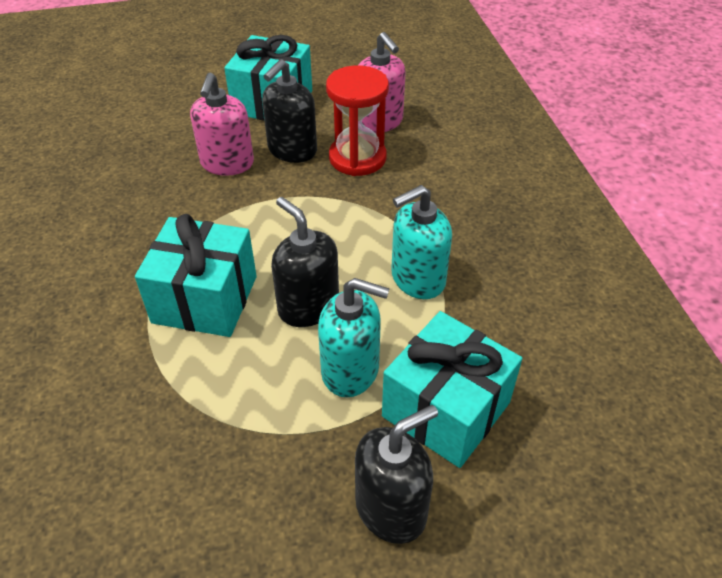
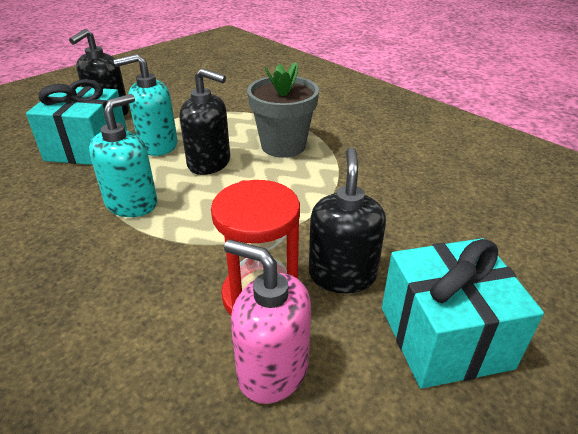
camera: 150 degrees right, 10 degrees down
turquoise gift [135,214,257,337] -> grey flower pot [247,62,319,158]
pink soap dispenser [190,73,254,176] -> none

